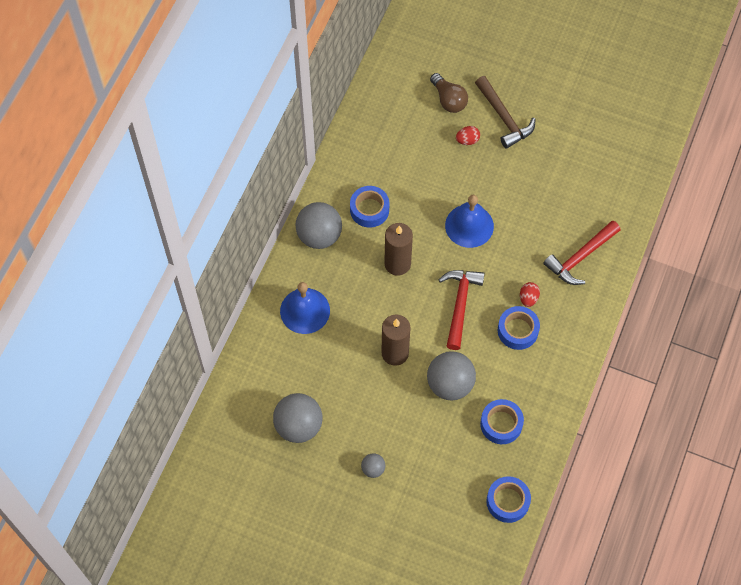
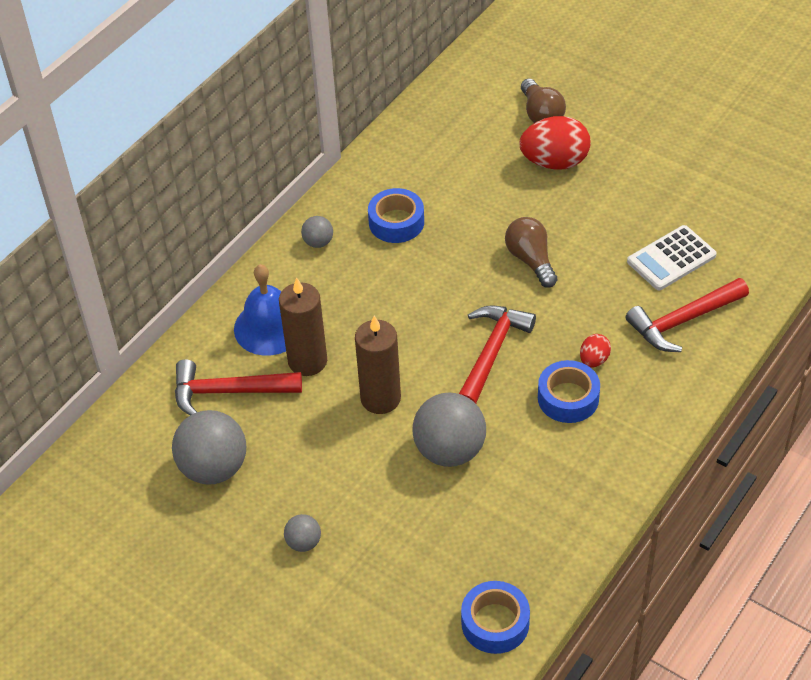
camera: 15 degrees right, 15 degrees down
grey ball [295,202,342,249] -> grey ball [301,216,333,248], size x0.49
brown candle [384,223,413,276] -> brown candle moved to [279,277,327,376]
blue bell [445,195,494,248] -> brown light bulb [505,217,557,288]
red egg [456,126,480,145] -> red egg [520,116,591,170], size x2.00
brown hammer [475,76,536,149] -> none
blue tape [480,399,524,444] -> none
none -> red hammer [175,359,302,415]
none -> white calculator [627,225,717,290]

